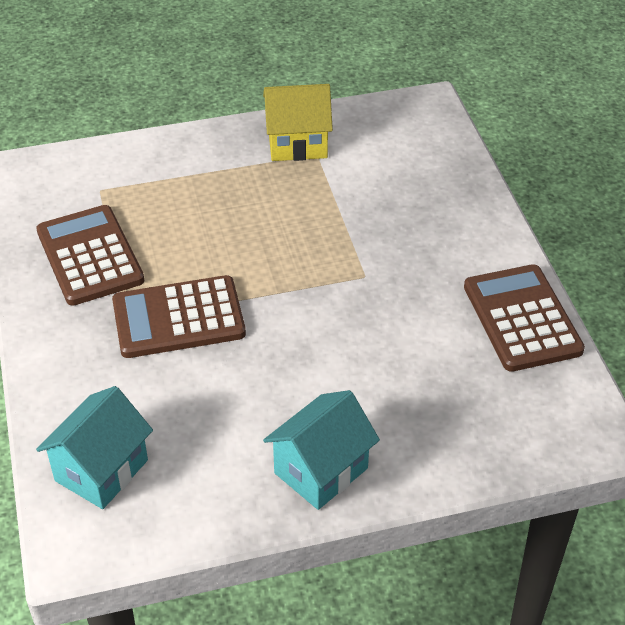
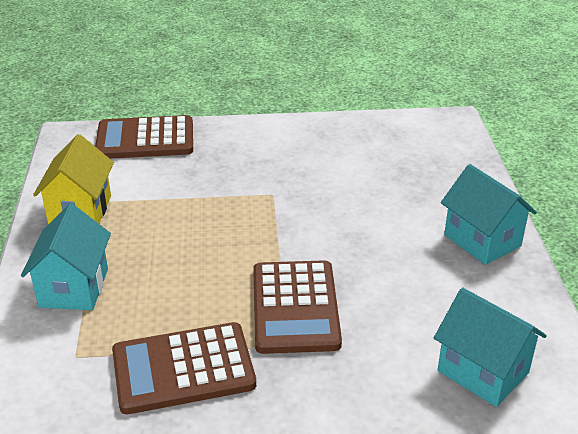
camera: 80 degrees left, 10 degrees down
brown calculator [464,264,585,372] -> brown calculator moved to [95,115,193,159]
none -> turquoise house [21,204,111,310]

